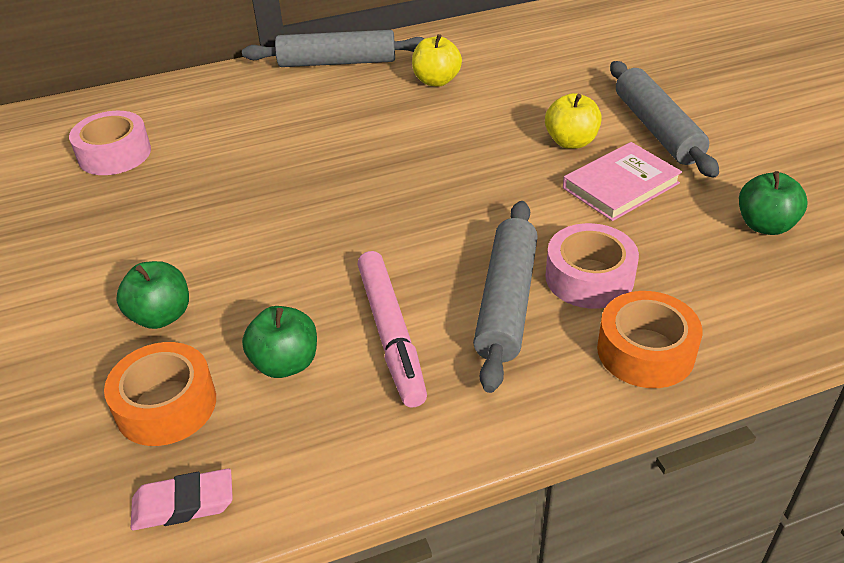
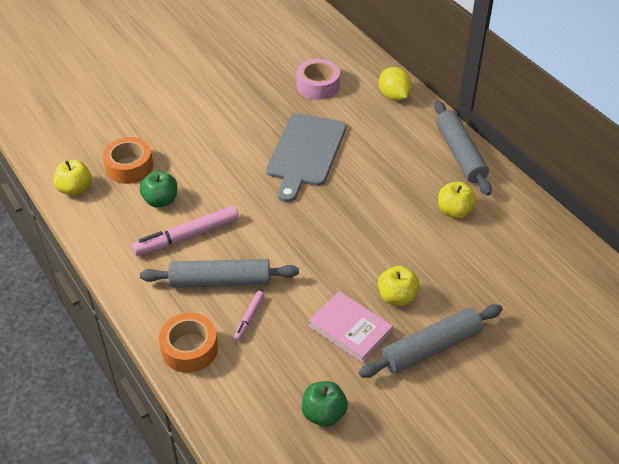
camera: 75 degrees right, 5 degrees up
green apple [116,261,189,329] -> none
pink eraser [131,468,233,530] -> yellow apple [53,160,92,196]
pink tape [545,223,639,309] -> pink marker [234,291,264,341]
none -> grey cutting board [266,113,346,202]
none -> yellow lemon [379,67,412,101]

